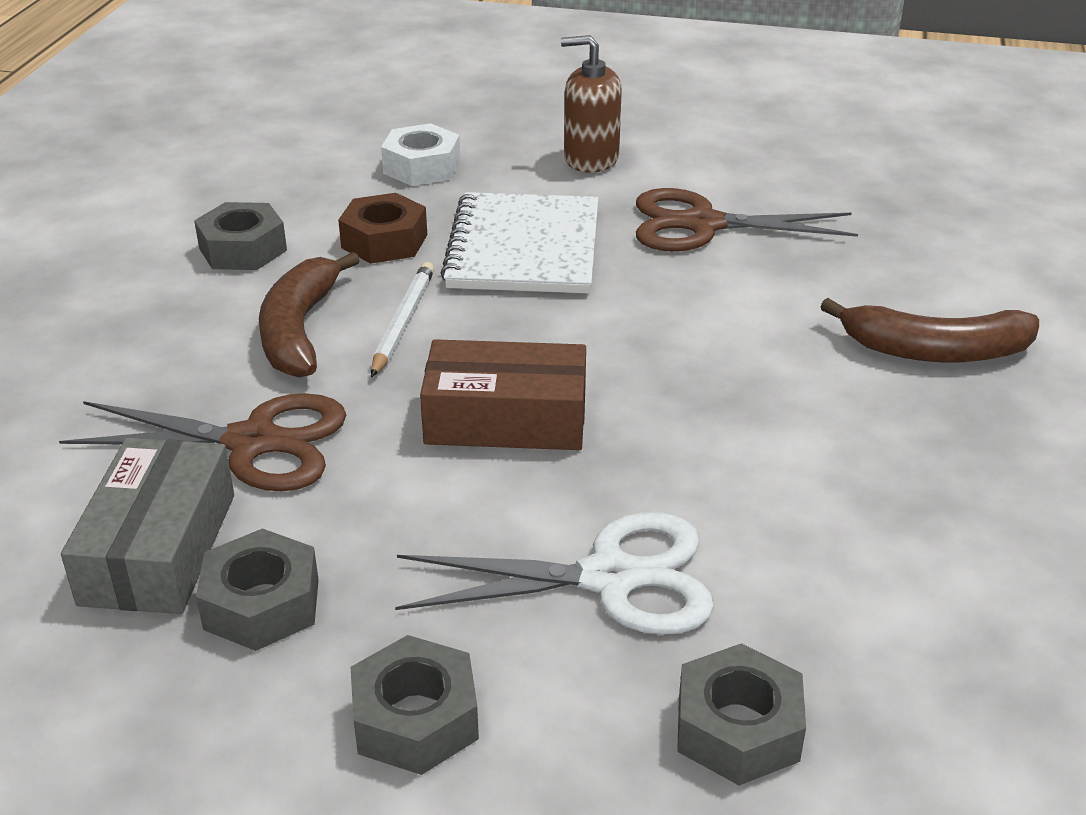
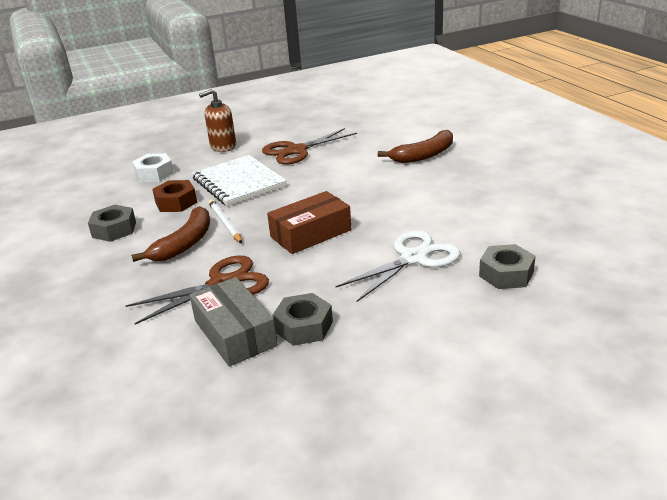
camera: 35 degrees left, 5 degrees down
brown banana [259,252,360,378] -> brown banana turned 120 degrees counterclockwise [131,206,210,262]
grey nut [350,635,479,775] -> none

